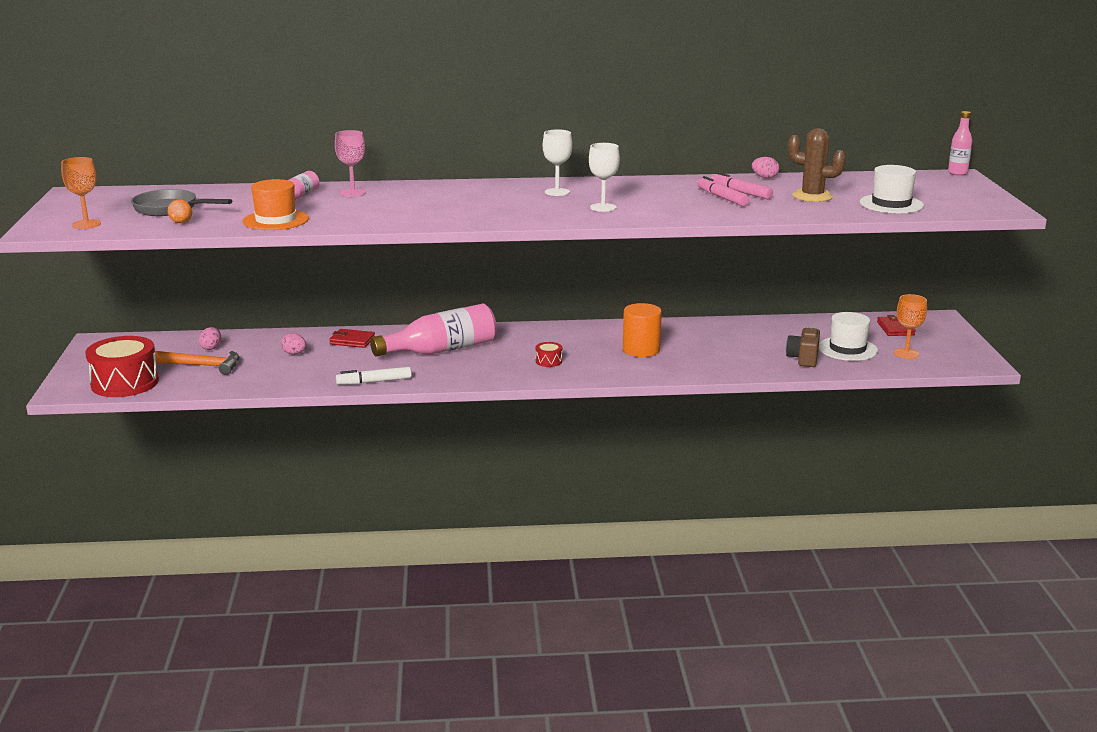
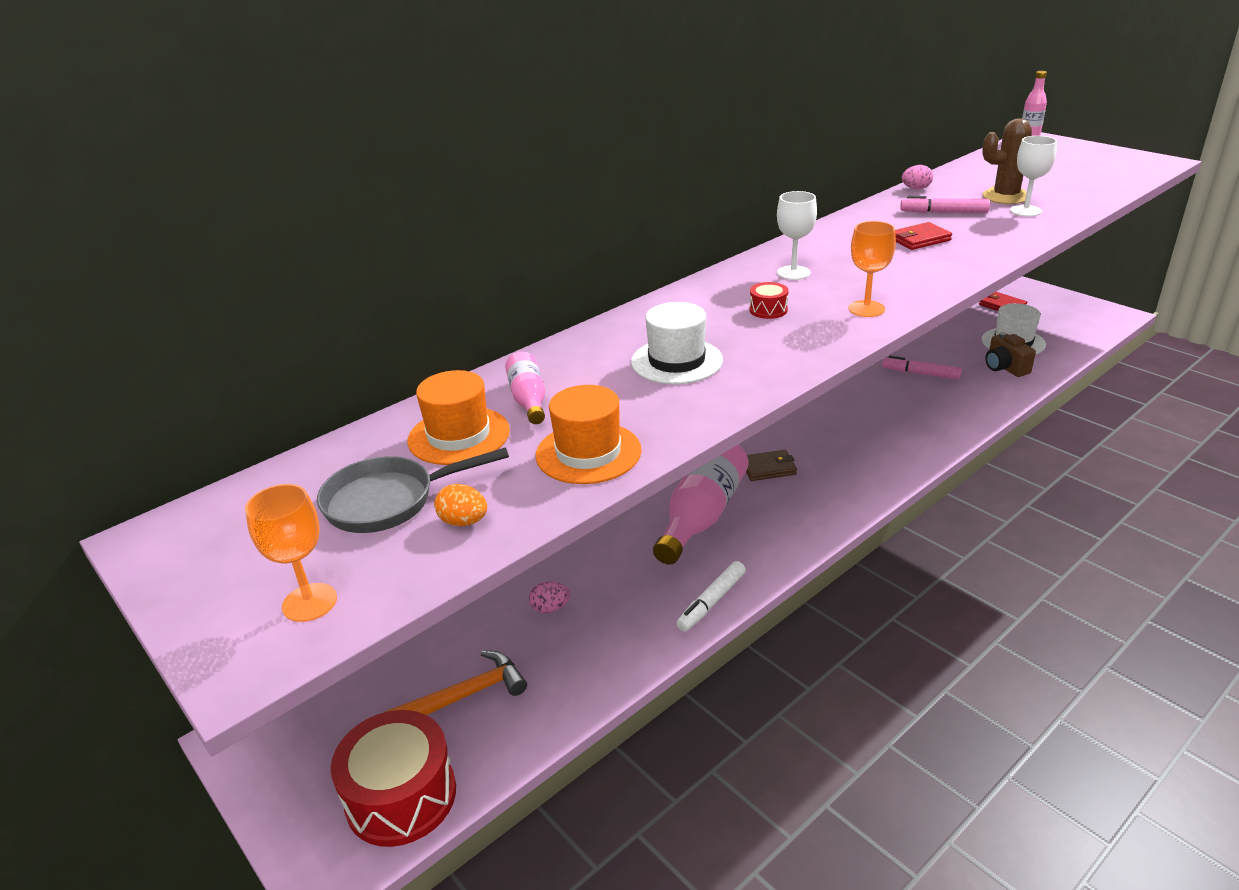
camera: 35 degrees left, 10 degrees up
pink egg [198,327,221,350] -> none
red wallet [329,329,375,348] -> red wallet moved to [895,222,952,250]
pink goblet [335,130,366,197] -> none
red drum [536,342,562,367] -> red drum moved to [749,282,789,319]
white goblet [589,143,620,212] -> white goblet moved to [1010,136,1057,217]
orange cylinder [623,303,662,357] -> none
pink marker [697,176,749,206] -> pink marker moved to [882,356,962,380]
white hat [860,165,924,214] -> white hat moved to [631,302,723,384]
orange goblet [894,294,927,359] -> orange goblet moved to [849,221,896,317]
none -> orange hat [408,370,510,465]
none -> brown wallet [746,450,797,481]

